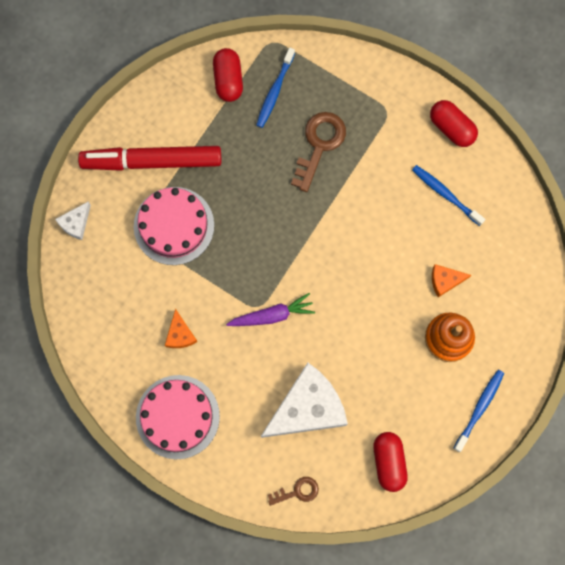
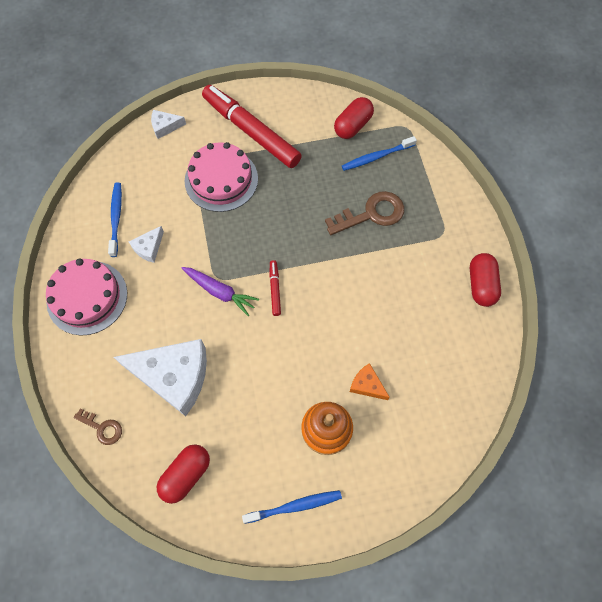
camera: 45 degrees right, 10 degrees down
orange cheese [165,309,198,348] -> white cheese [129,226,164,263]
blue toothbrush [412,165,485,226] -> blue toothbrush moved to [108,183,122,257]
none -> red marker [269,260,281,316]

